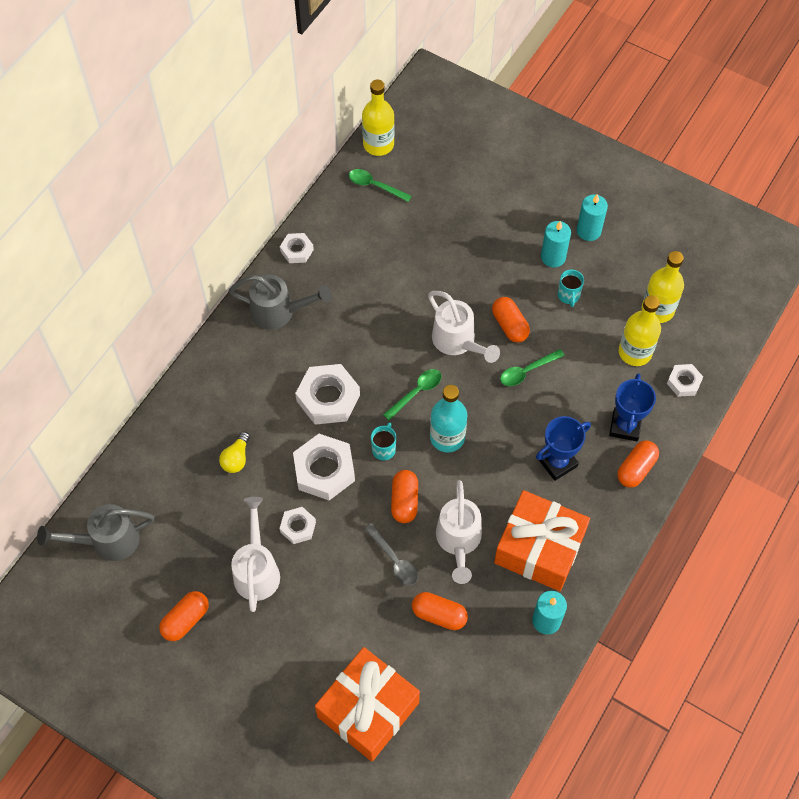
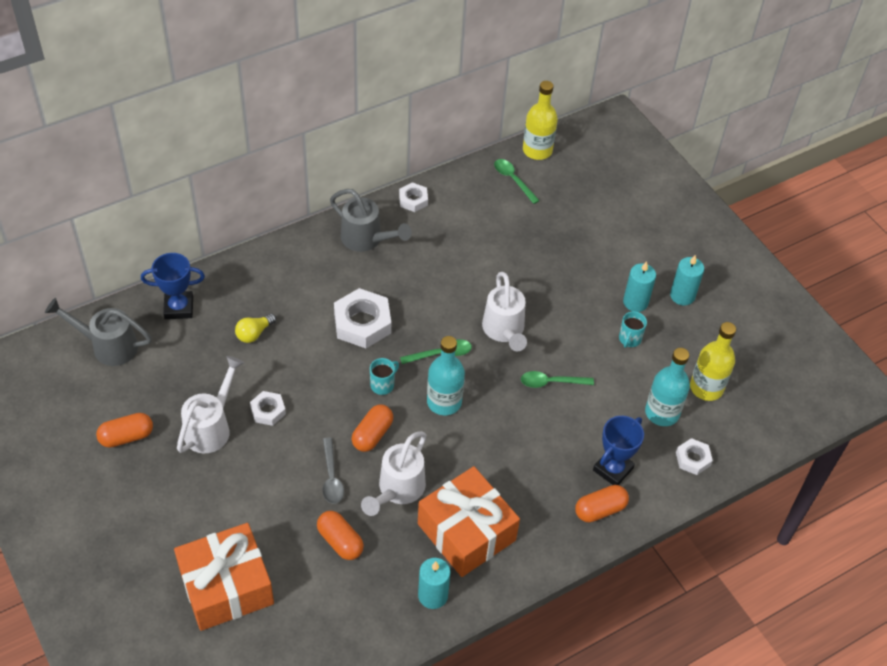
camera: 25 degrees right, 10 degrees down
white nut [293,434,355,500] -> none
orange capsule [492,297,530,343] -> none
blue trophy [536,416,591,481] -> blue trophy moved to [141,253,205,319]
yellow bottle [619,295,661,366] -> turquoise bottle [645,348,690,426]

